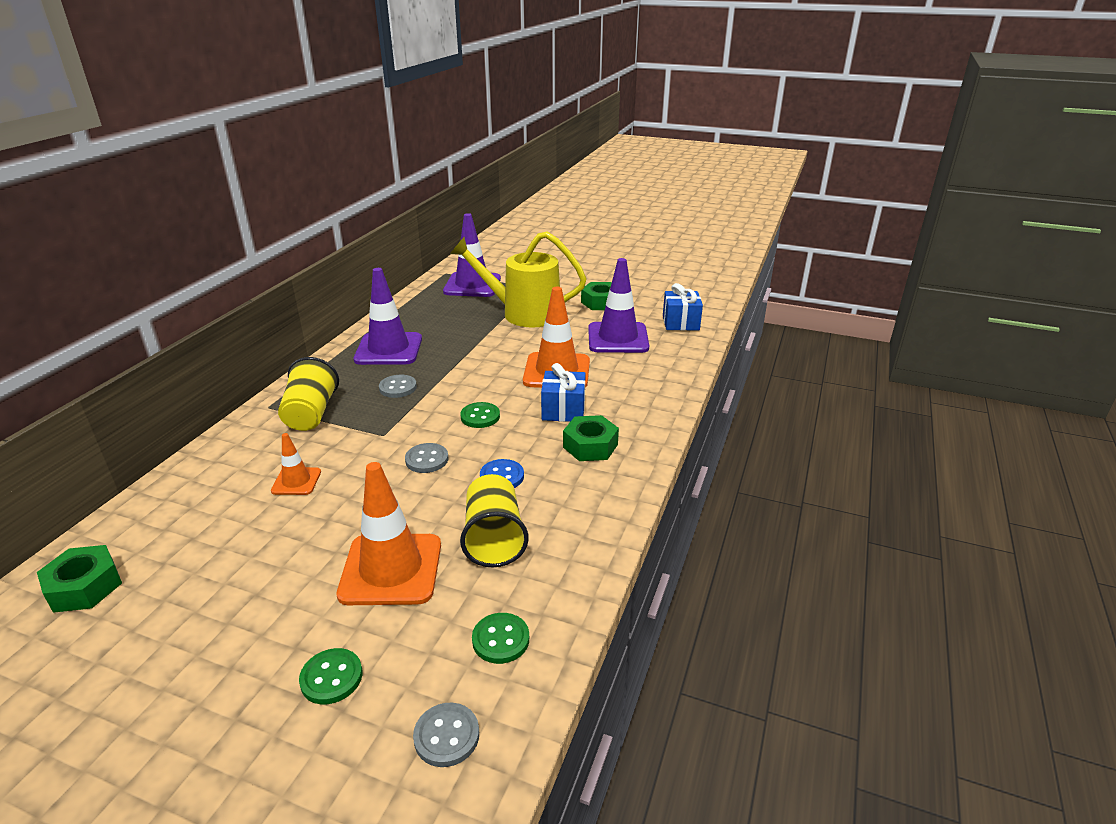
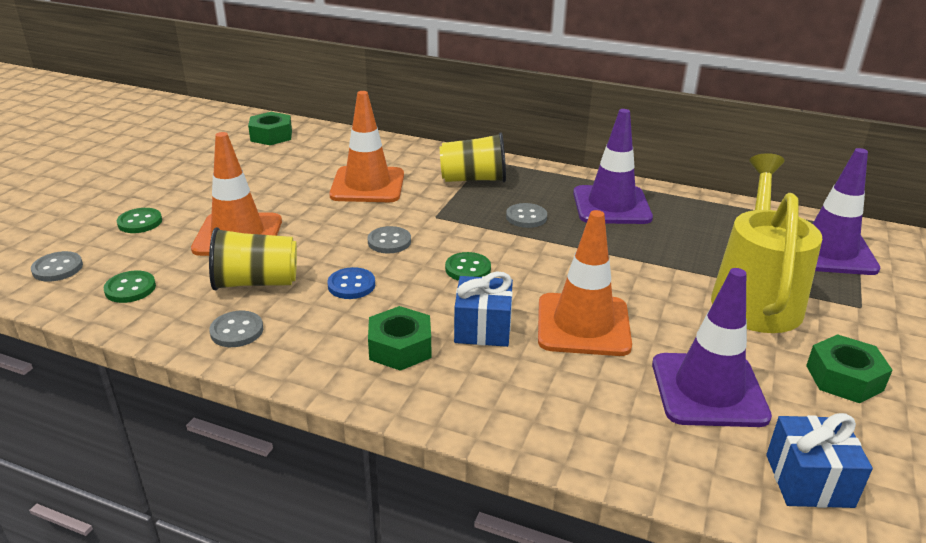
camera: 90 degrees right, 0 degrees up
orange traffic cone [271,433,321,495] -> orange traffic cone [329,91,404,202], size x1.95
none -> grey button [209,311,263,347]

